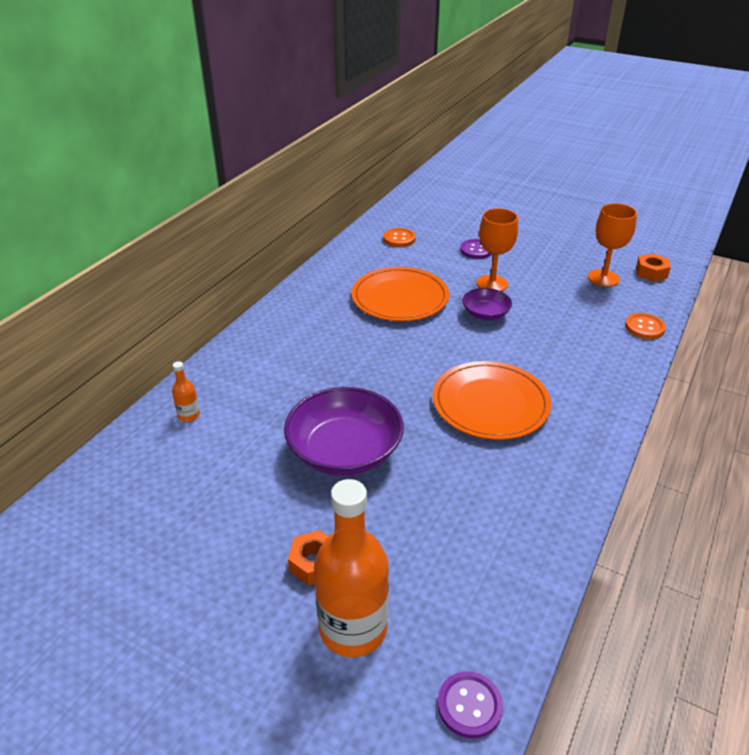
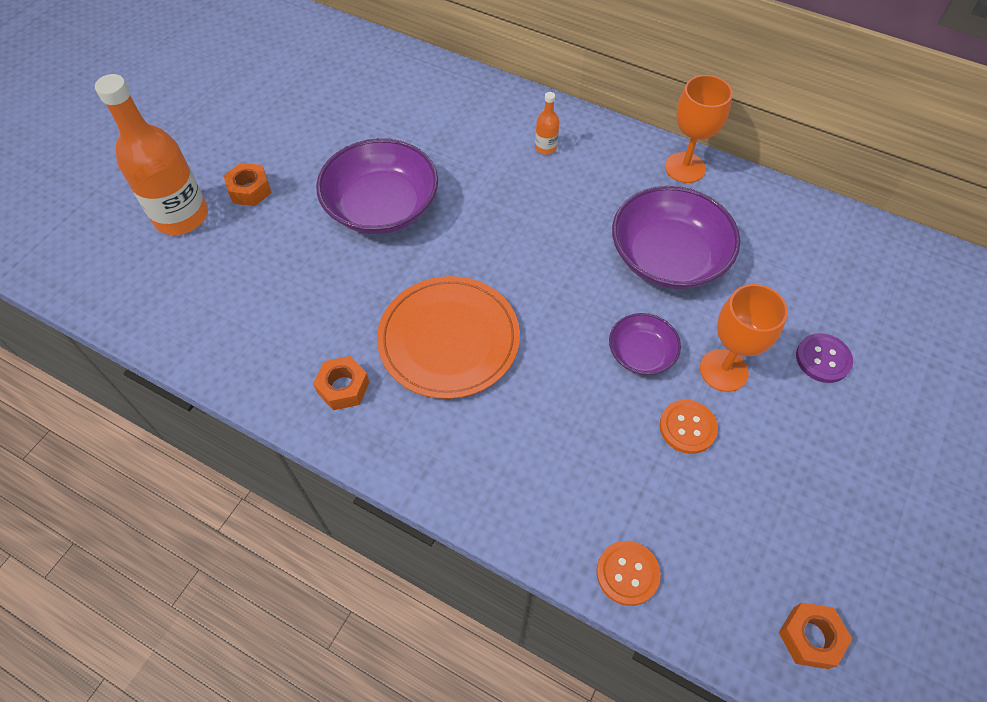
camera: 90 degrees right, 20 degrees up
orange bottle [172,361,200,422] -> orange bottle moved to [535,92,559,155]
orange plate [351,267,449,321] -> purple bowl [612,186,740,289]
orange button [384,228,416,247] -> orange button moved to [659,400,718,454]
purple button [437,671,503,739] -> none
orange goblet [588,203,637,287] -> orange goblet moved to [665,75,733,183]
none -> orange nut [313,356,370,410]

